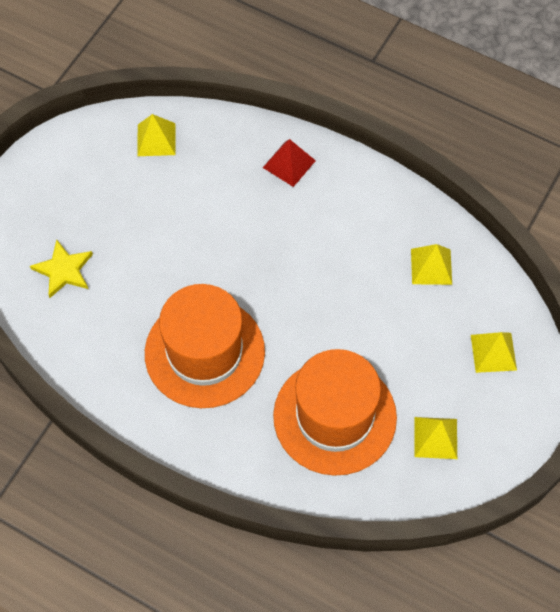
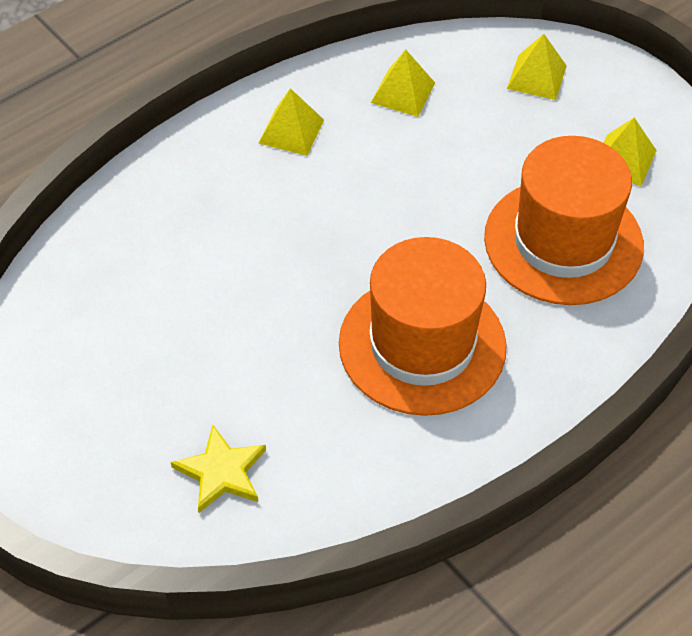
camera: 70 degrees left, 10 degrees down
yellow pyramid [137,114,176,156] -> yellow pyramid moved to [259,88,324,156]
red pyramid [263,139,316,187] -> none

